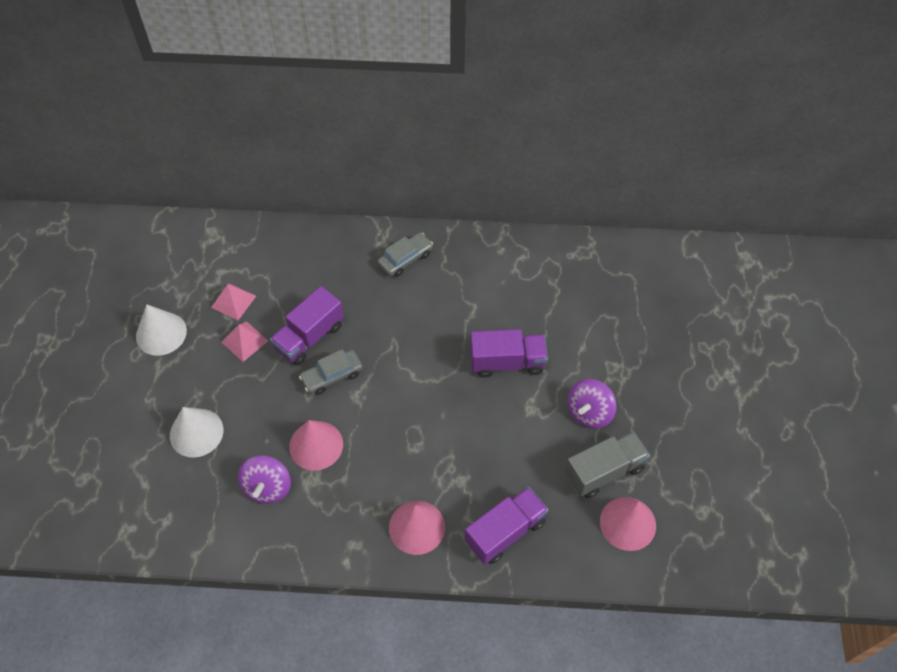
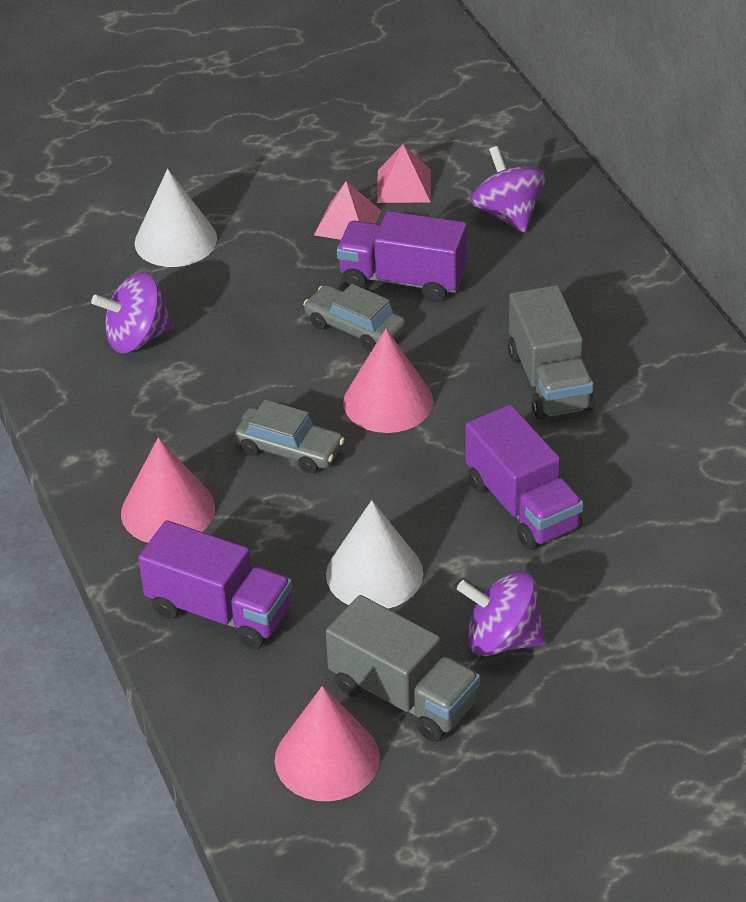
camera: 65 degrees right, 15 degrees down
white cone [136,305,187,356] -> white cone moved to [326,500,423,609]
pink cone [289,420,343,471] -> pink cone moved to [343,329,433,433]
grey car [377,232,433,277] -> grey car moved to [232,400,345,474]
none -> purple spinning top [471,146,546,232]
none -> grey truck [508,285,595,420]

